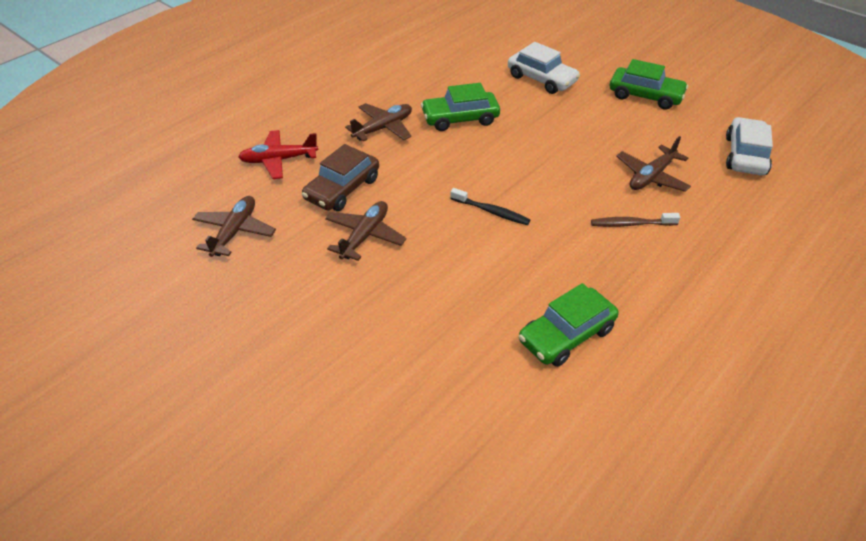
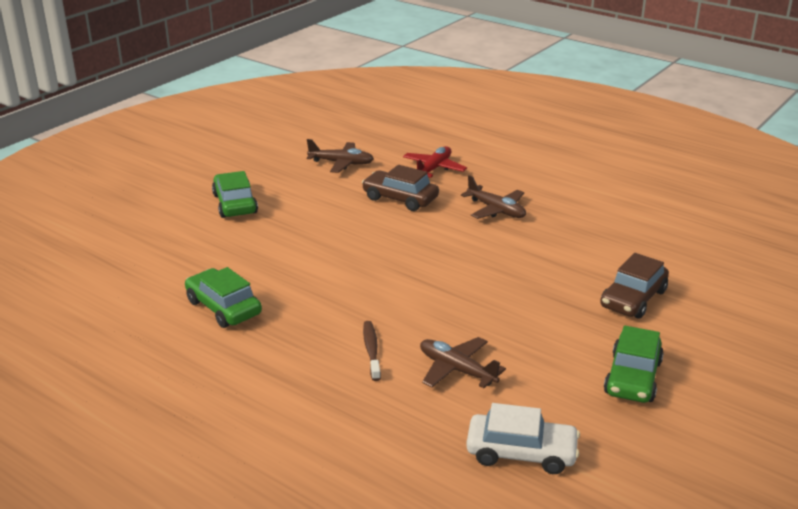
camera: 85 degrees right, 15 degrees down
red plane [238,130,319,179] -> red plane turned 45 degrees clockwise [403,146,467,178]
brown plane [325,201,406,261] -> none
green car [421,83,500,131] -> green car moved to [212,171,258,218]
black toothbrush [450,188,530,225] -> none
white car [508,42,580,94] -> brown car [600,253,669,319]

